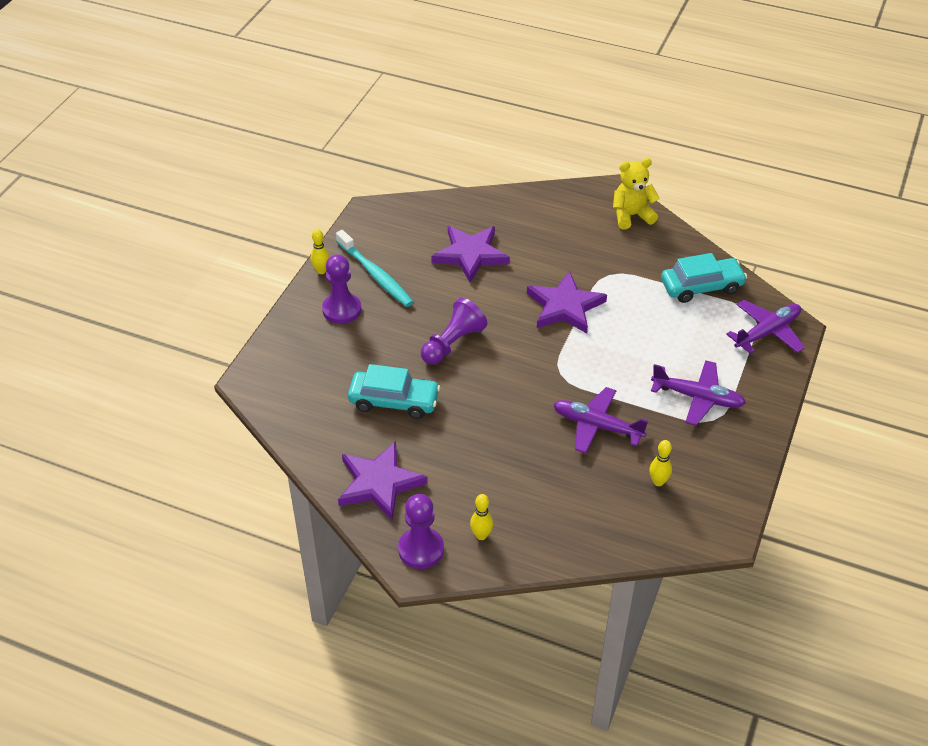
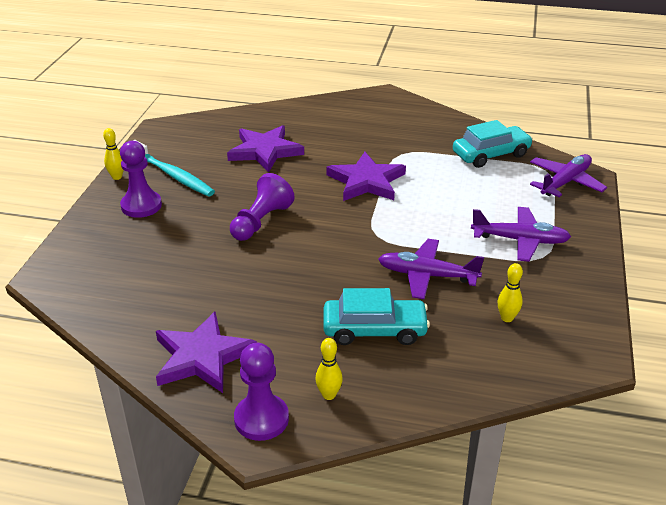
camera: 10 degrees left, 10 degrees down
turquoise car [348,364,440,419] -> turquoise car moved to [323,288,430,345]
yellow teddy bear [613,158,660,229] -> none

